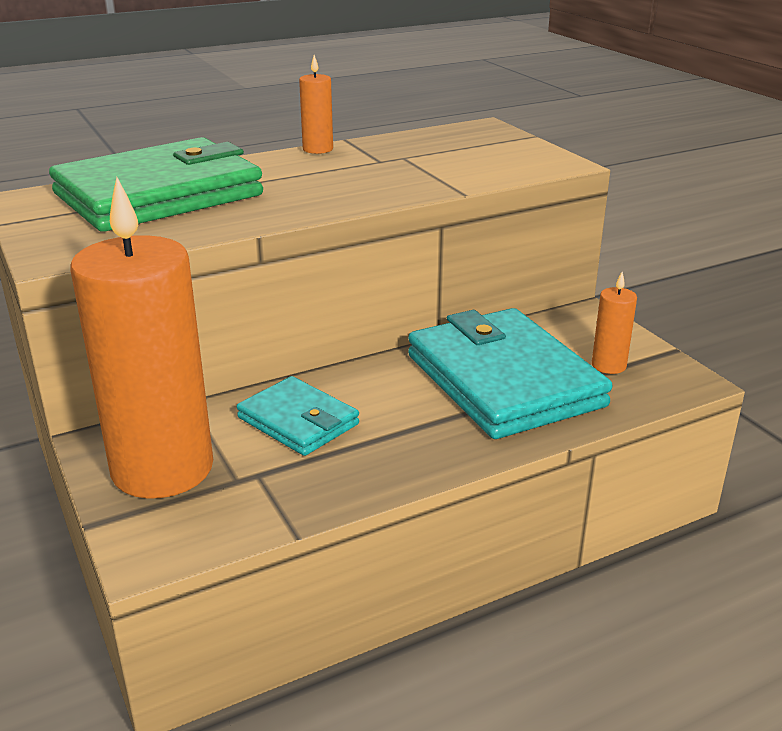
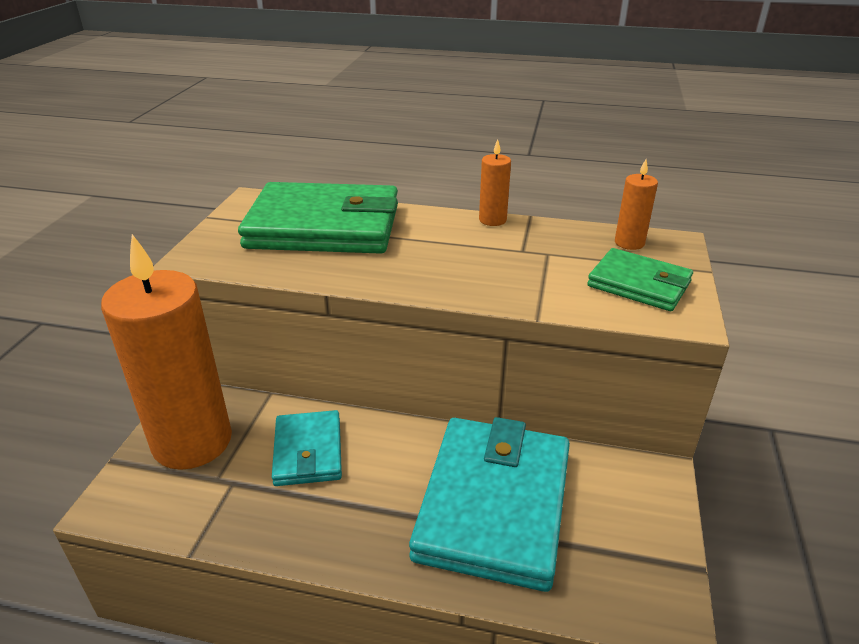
camera: 40 degrees right, 5 degrees up
orange candle [592,272,637,374] -> orange candle moved to [615,159,658,250]
none -> green wallet [587,248,693,311]

